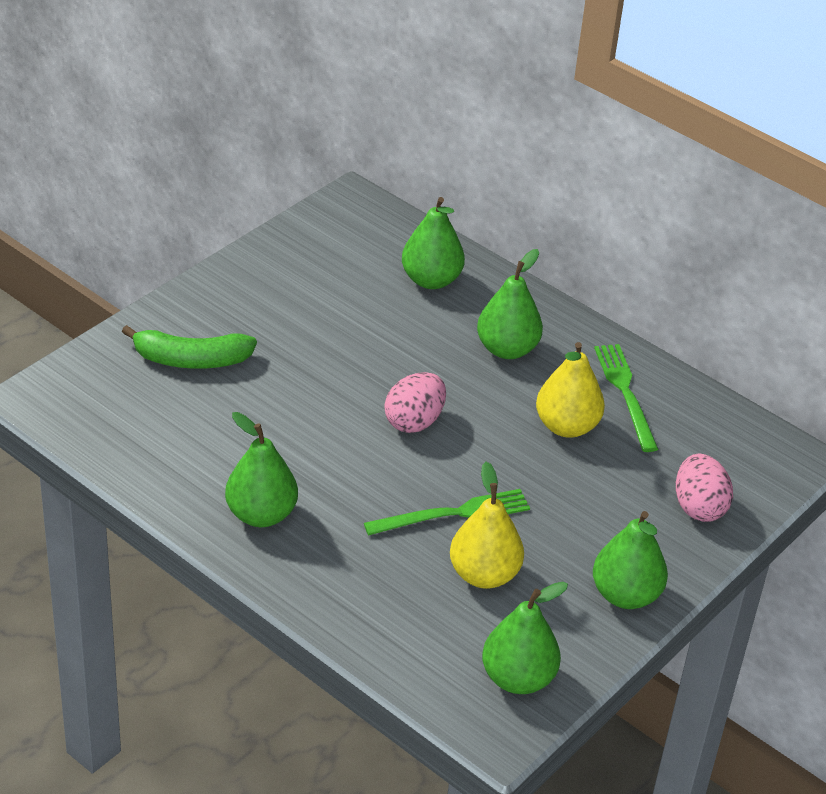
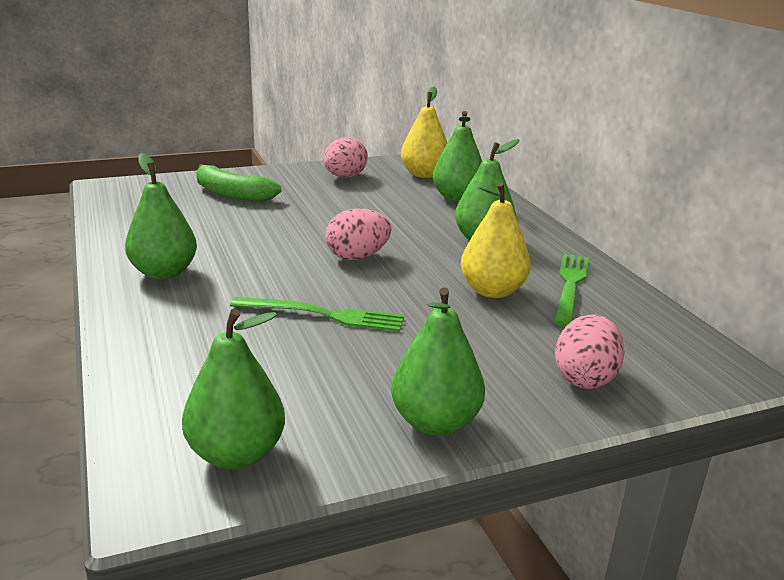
camera: 30 degrees right, 15 degrees down
yellow pear [450,462,524,589] -> yellow pear moved to [401,87,447,178]
none -> pink egg [323,137,368,178]

